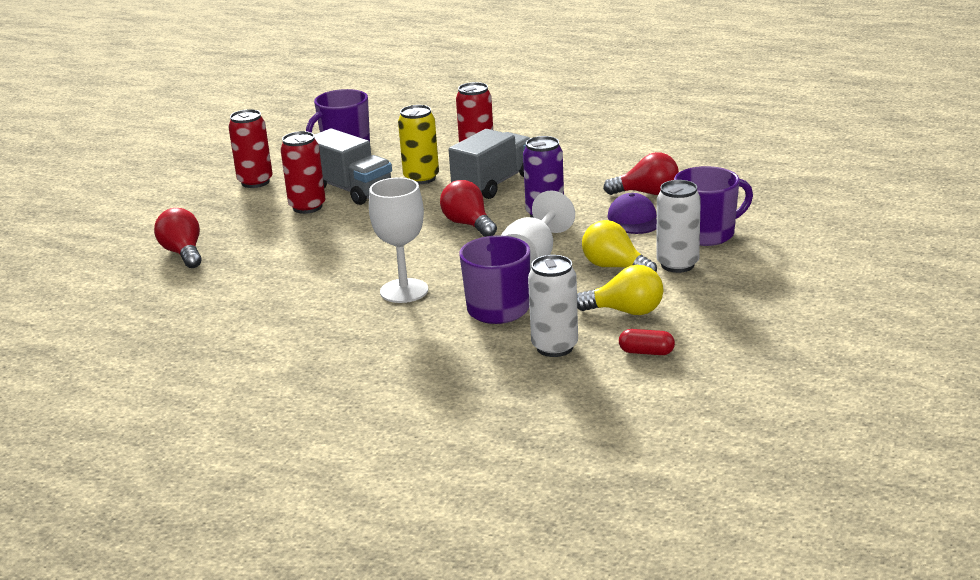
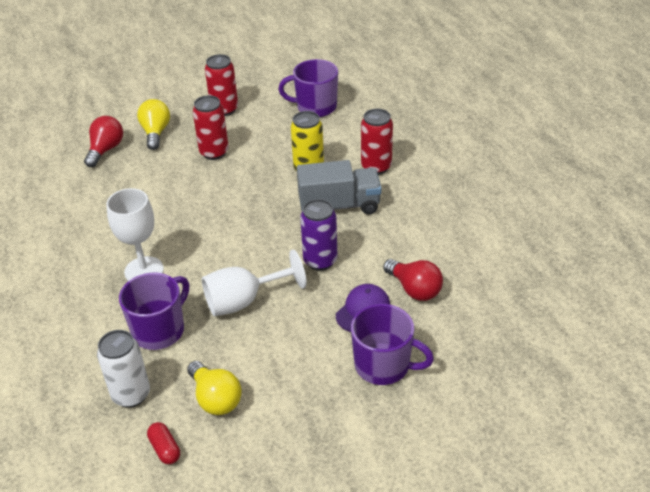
camera: 45 degrees right, 15 degrees up
grey truck [314,128,392,205] -> none
red light bulb [440,180,497,237] -> none
yellow light bulb [582,220,657,272] -> yellow light bulb moved to [137,99,170,150]
white can [656,180,701,273] -> none

